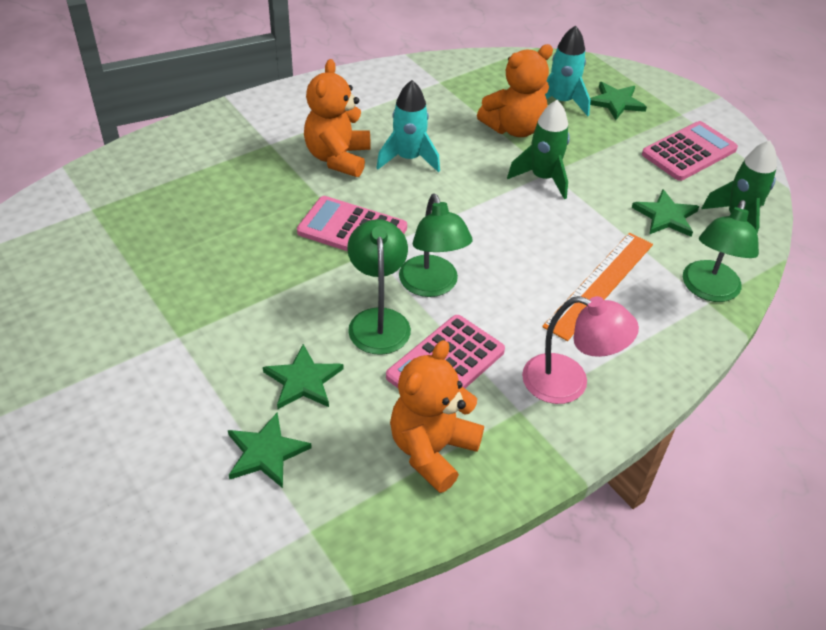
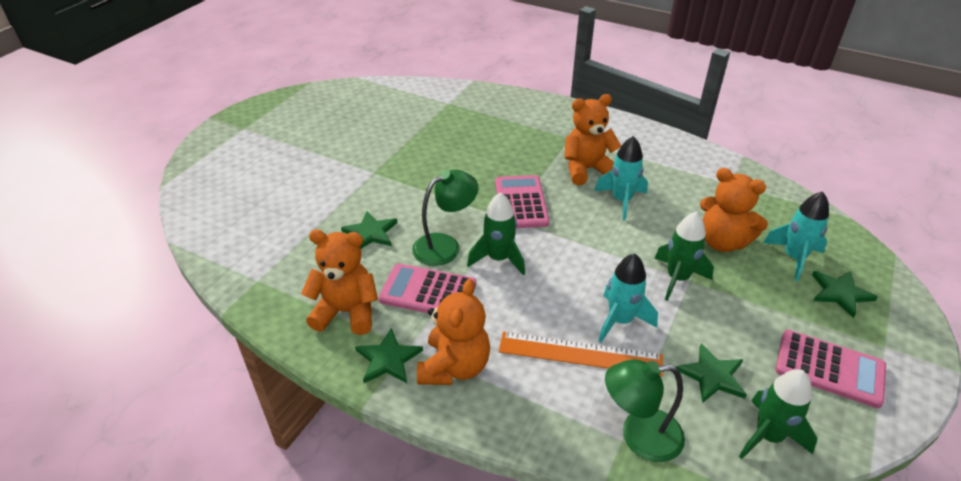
camera: 65 degrees right, 5 degrees down
green star [228,412,312,488] -> green star moved to [355,328,423,383]
green lamp [399,193,472,297] -> green rocket [467,192,525,276]
pink lamp [522,296,639,404] -> orange teddy bear [417,279,490,385]
none -> turquoise rocket [598,253,658,343]

